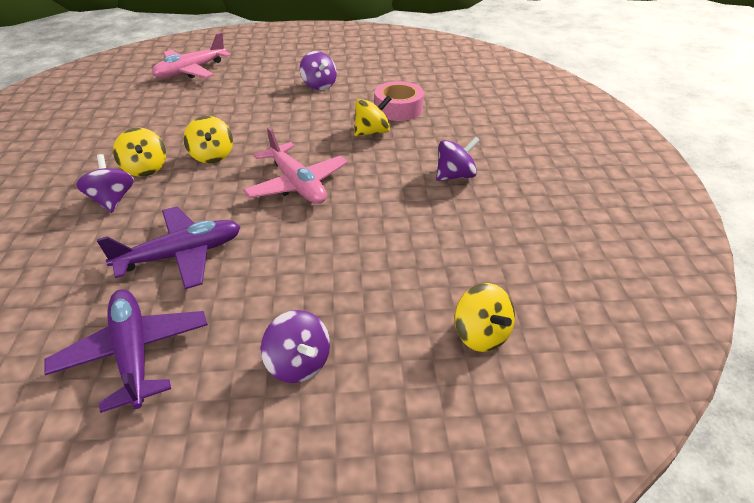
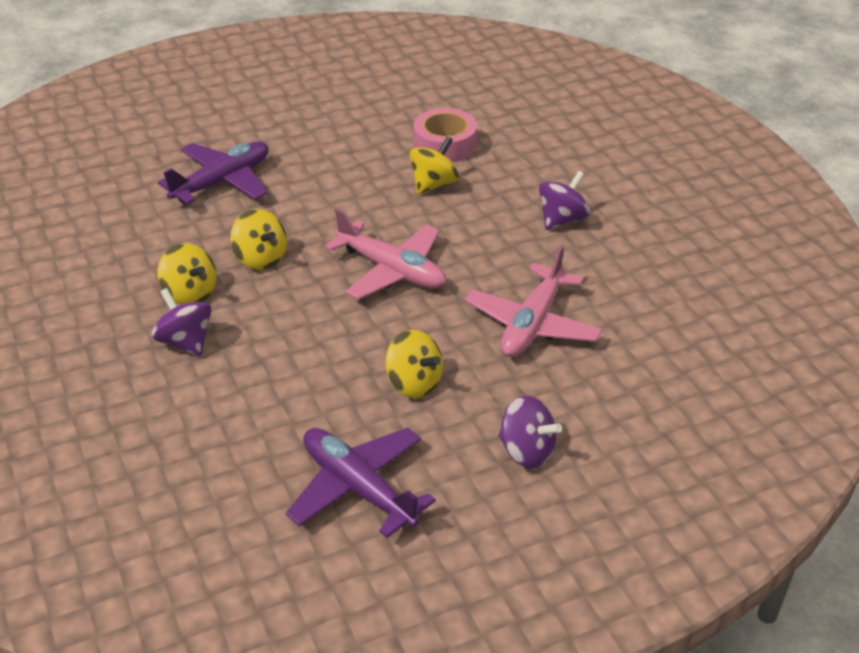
camera: 20 degrees left, 0 degrees up
purple plane [97,206,240,289] -> purple plane moved to [158,141,268,204]
pink plane [152,32,231,78] -> pink plane moved to [465,245,602,357]
purple spinning top [300,51,337,90] -> none
yellow spinning top [455,283,515,352] -> yellow spinning top moved to [385,330,443,398]

